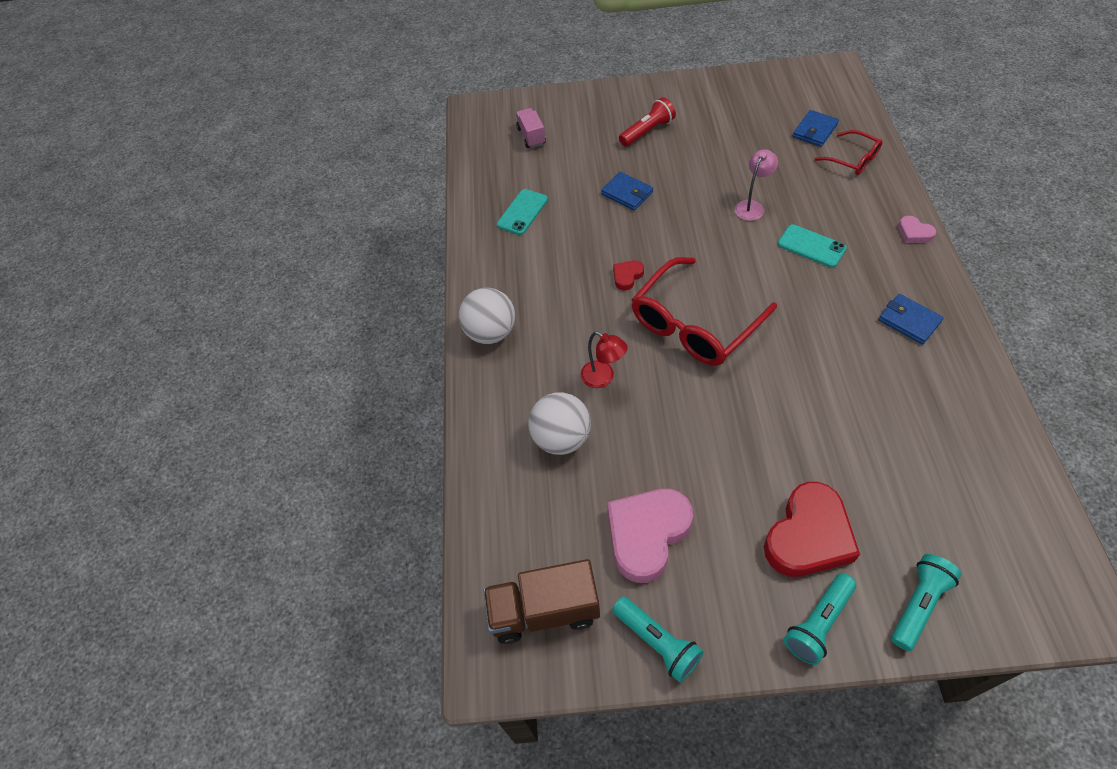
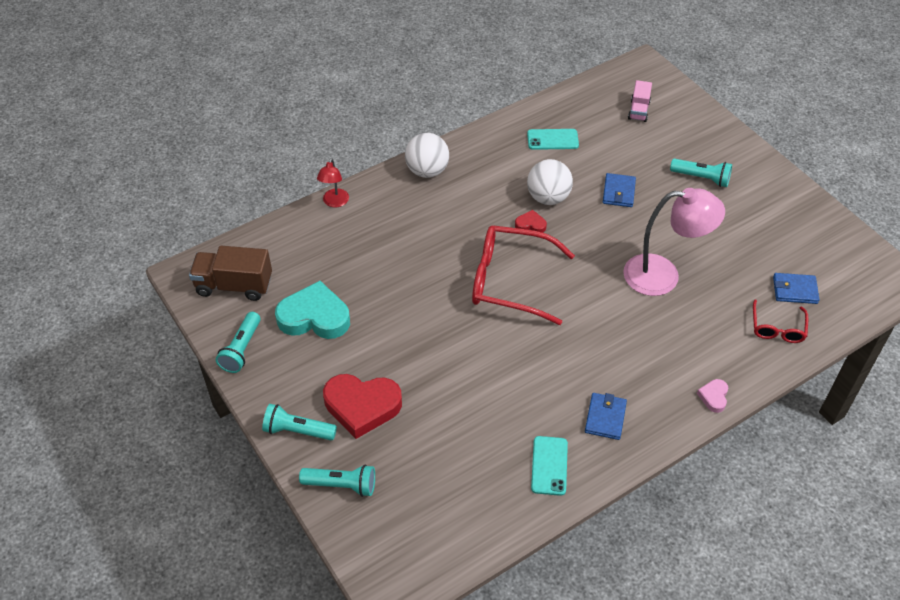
camera: 55 degrees right, 5 degrees down
brown truck [483,559,600,644] -> brown truck turned 45 degrees counterclockwise [189,246,272,301]
pink truck [516,108,546,148] -> pink truck turned 150 degrees clockwise [628,80,652,122]
white ball [528,392,591,455] -> white ball moved to [527,159,573,205]
red lamp [581,331,628,388] -> red lamp moved to [317,158,349,207]
pink heart [607,489,693,583] -> turquoise heart [275,281,350,339]
red flashlight [619,97,676,146] -> turquoise flashlight [670,158,732,187]
pink lamp [735,149,778,221] -> pink lamp [623,188,725,296], size x1.99
turquoise phone [778,224,847,268] -> turquoise phone moved to [531,436,568,496]

